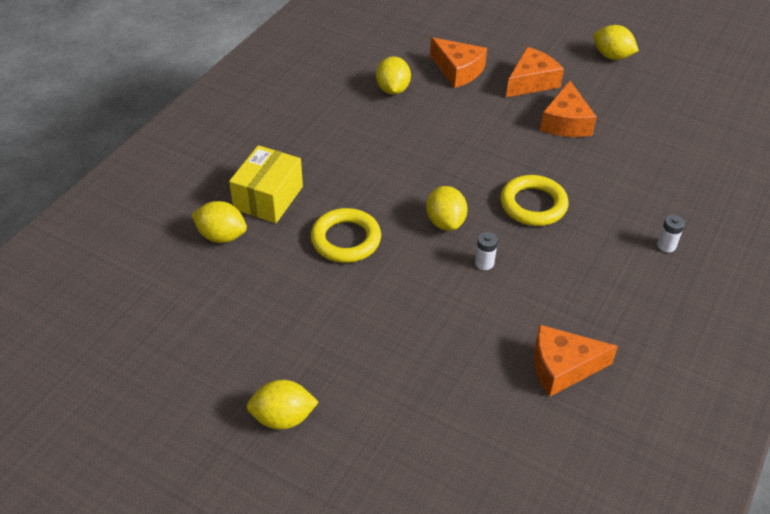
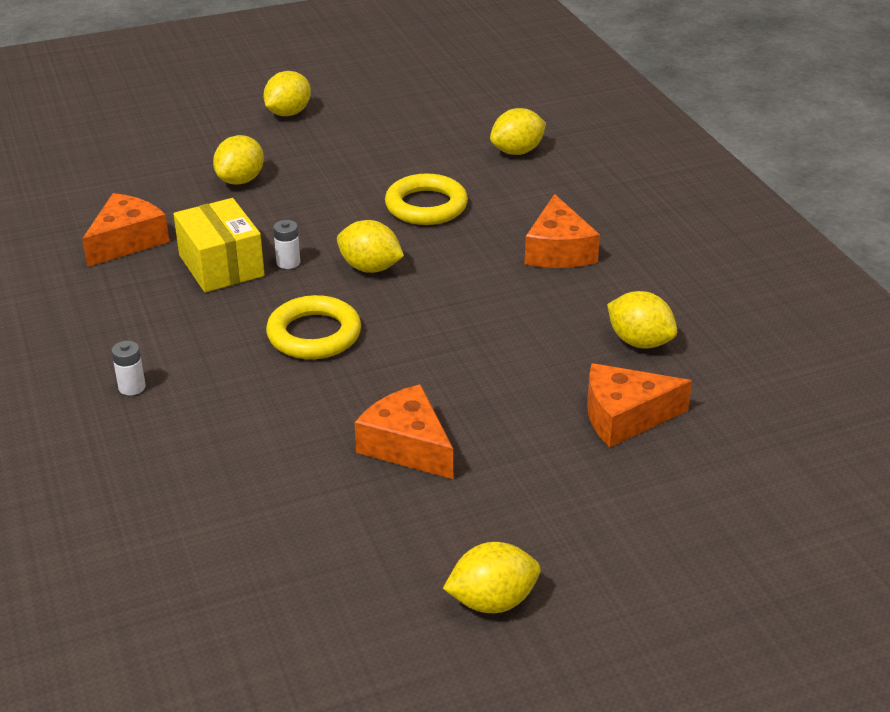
camera: 130 degrees right, 10 degrees down
yellow box [229,145,303,223] -> yellow box moved to [174,198,265,292]
orange cheese [506,47,564,97] -> orange cheese moved to [525,194,600,268]
none -> yellow lemon [213,135,264,185]

